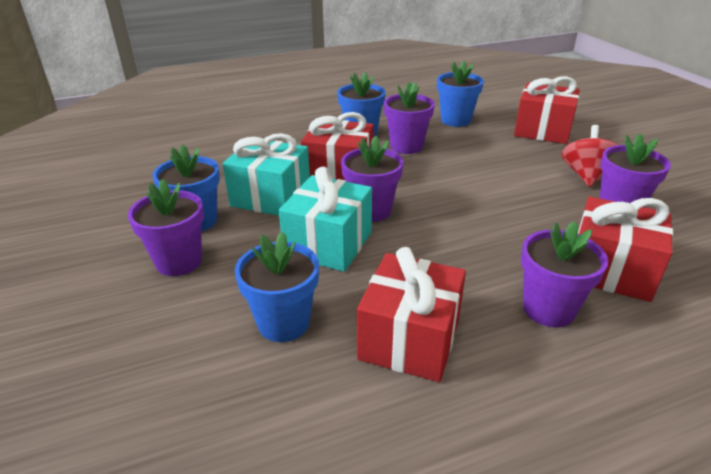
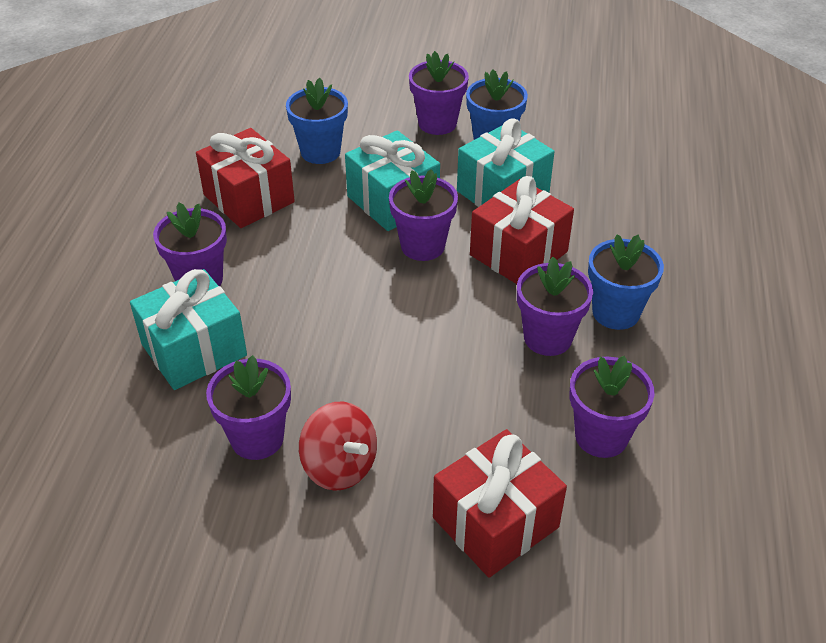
camera: 120 degrees right, 10 degrees up
blue flower pot [437,61,484,127] -> purple flower pot [569,356,655,458]
red gift [578,197,673,302] -> turquoise gift [130,269,247,390]

